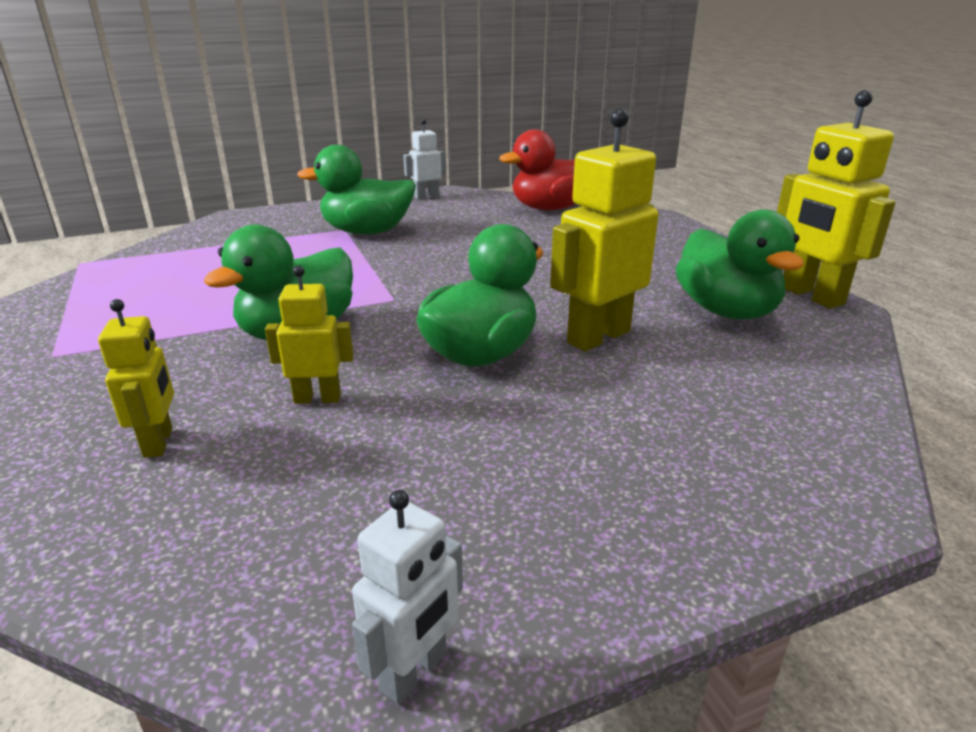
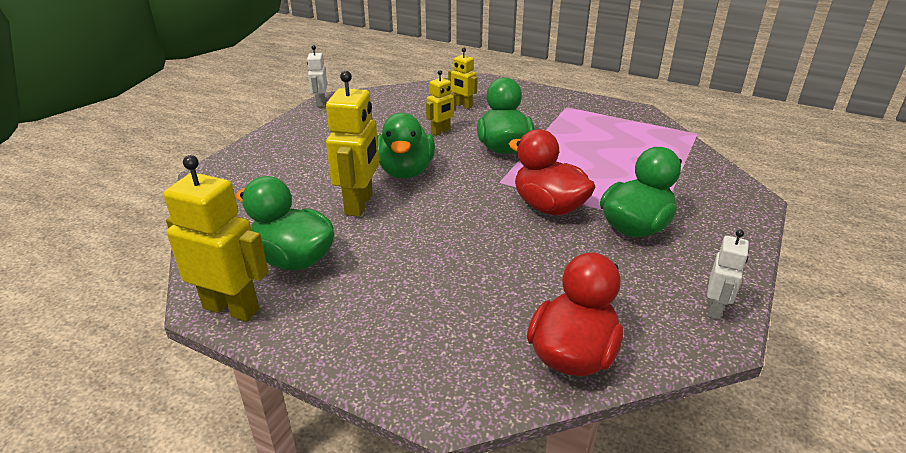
camera: 140 degrees right, 5 degrees up
none -> red duck [508,129,595,216]

